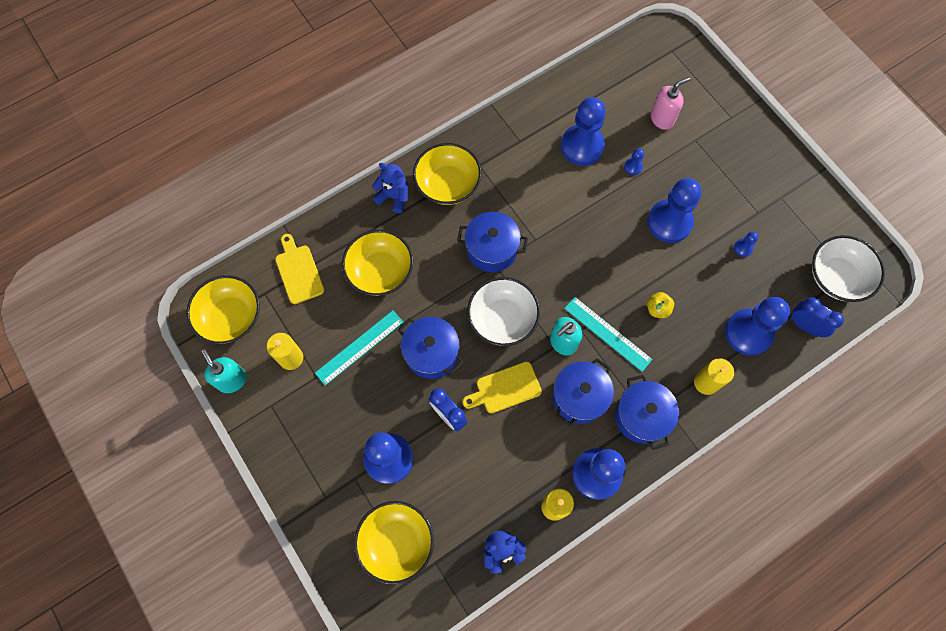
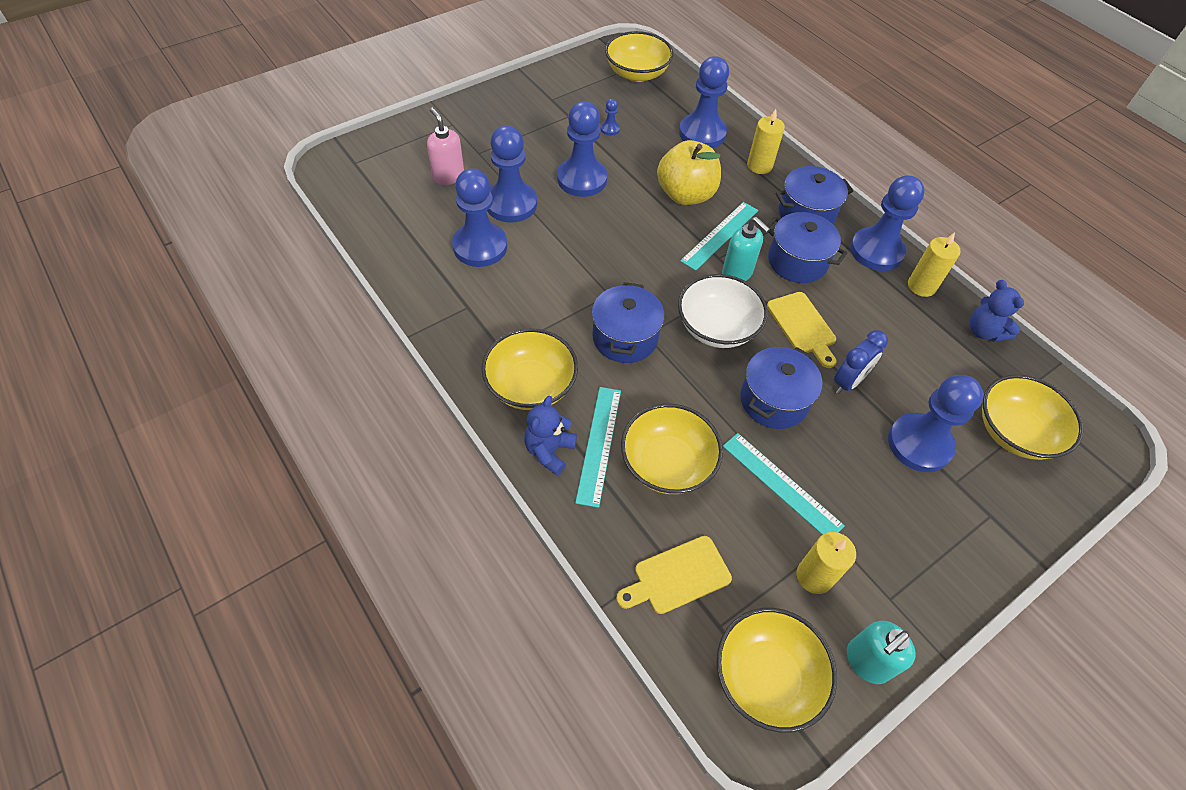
camera: 95 degrees left, 15 degrees down
blue pawn [624,148,644,175] -> blue pawn [487,126,537,222], size x2.42
yellow apple [647,292,674,318] -> yellow apple [657,140,721,205], size x2.18
blue clock [790,297,844,337] -> none
white bowl [812,235,885,302] -> yellow bowl [605,31,673,82]
none -> turquoise ruler [575,387,621,508]

